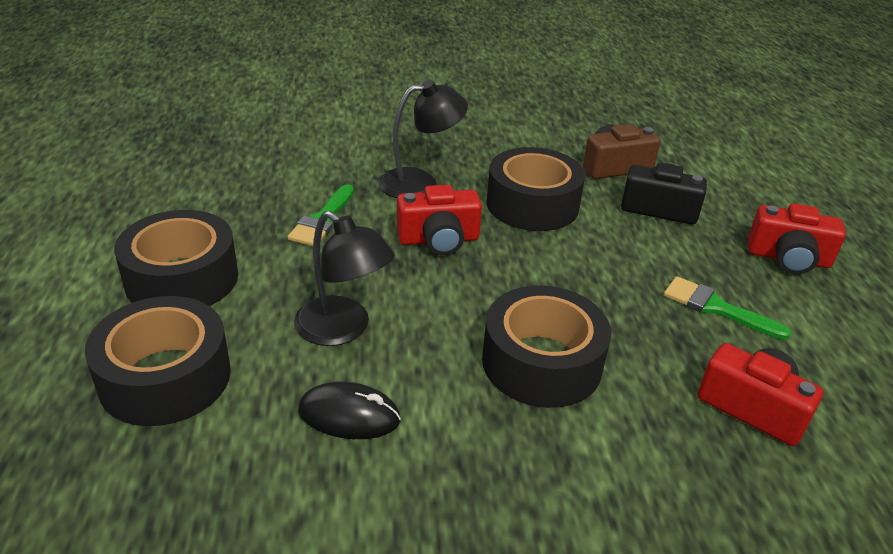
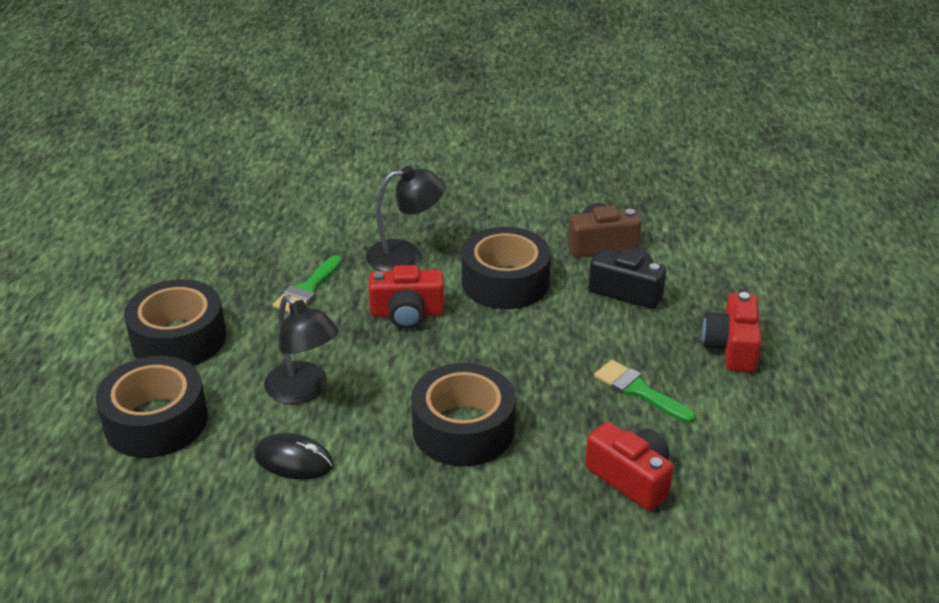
camera: 10 degrees right, 0 degrees up
red camera [748,203,846,274] -> red camera turned 75 degrees clockwise [702,292,762,372]

